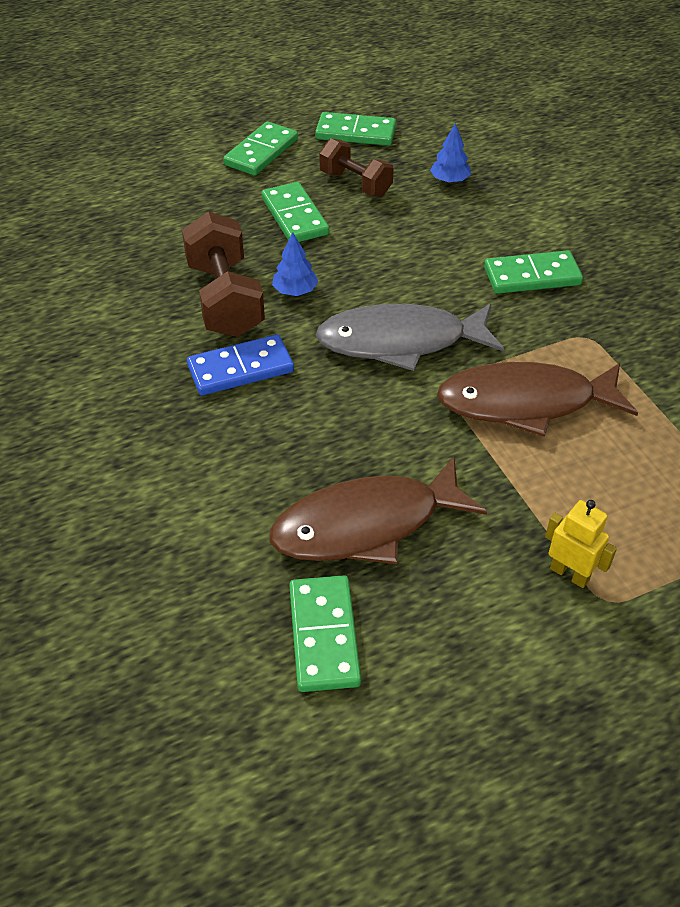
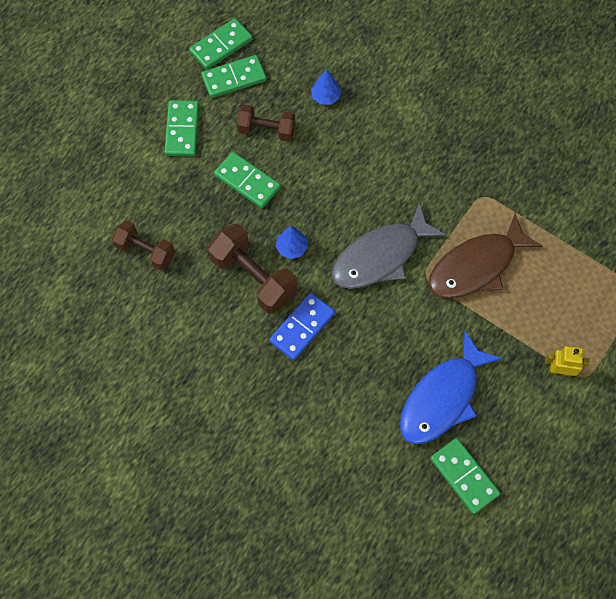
camera: 30 degrees left, 20 degrees up
brown fish [269,457,487,564] -> blue fish [400,331,503,444]
green domino [484,250,583,294] -> green domino moved to [189,18,253,70]
none -> brown dumbbell [112,220,175,270]

